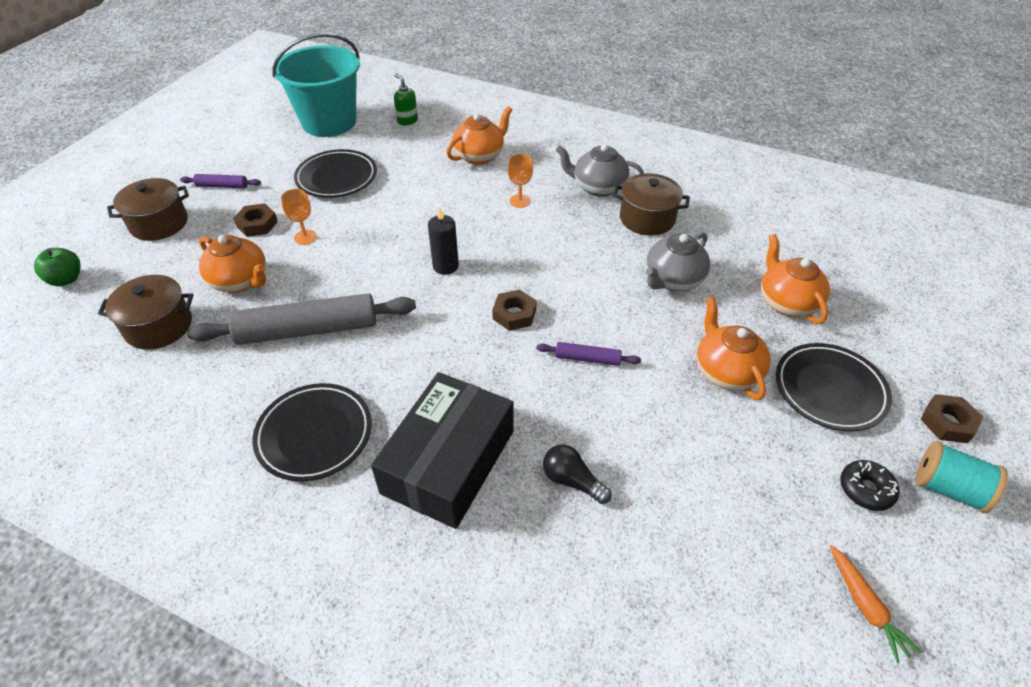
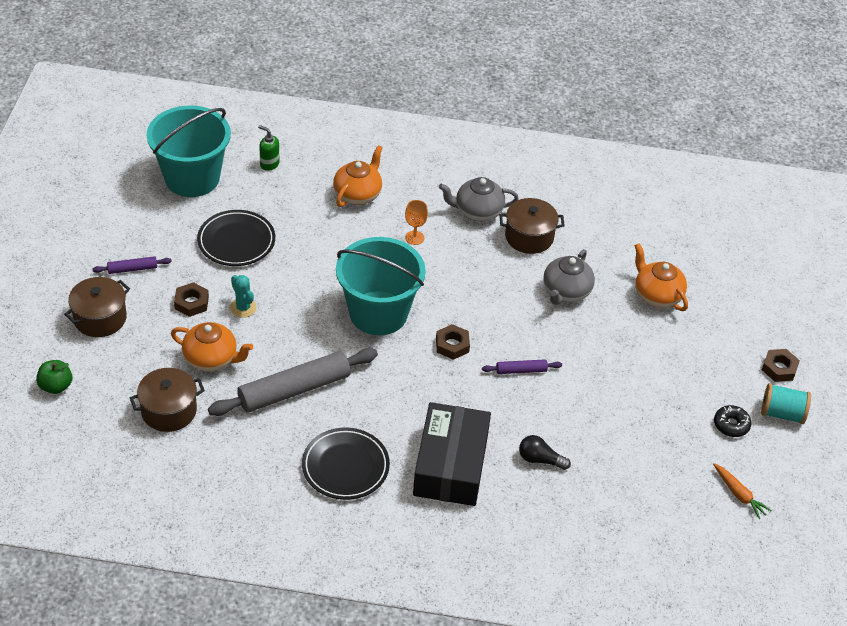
camera: 20 degrees left, 0 degrees up
orange goblet [281,189,317,245] -> turquoise cactus [230,275,257,318]
black candle [428,208,459,275] -> turquoise bucket [336,237,426,335]
orange teapot [697,297,771,400] -> none
black plate [776,343,892,431] -> none

